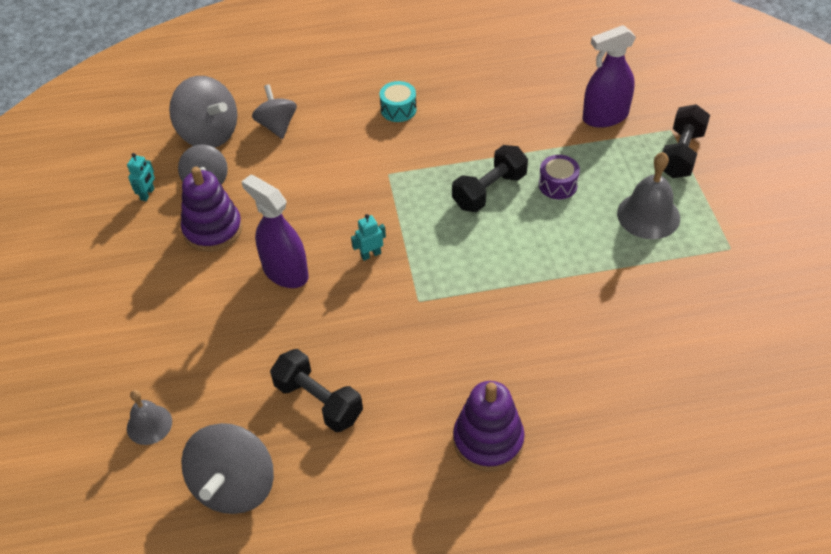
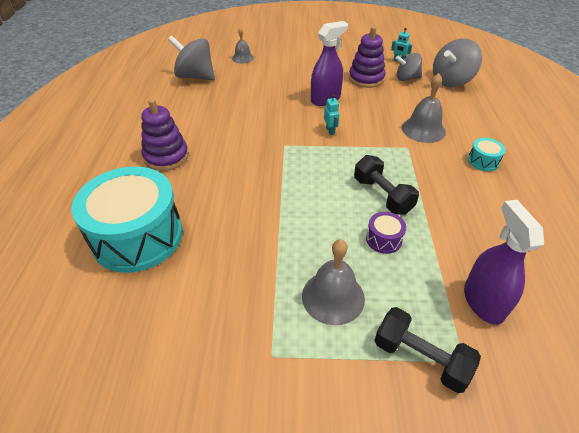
camera: 100 degrees right, 5 degrees down
grey spinning top [252,84,297,139] -> none
black dumbbell [270,349,363,432] -> none
none -> turquoise drum [72,167,183,273]
none -> grey bell [402,73,446,143]

